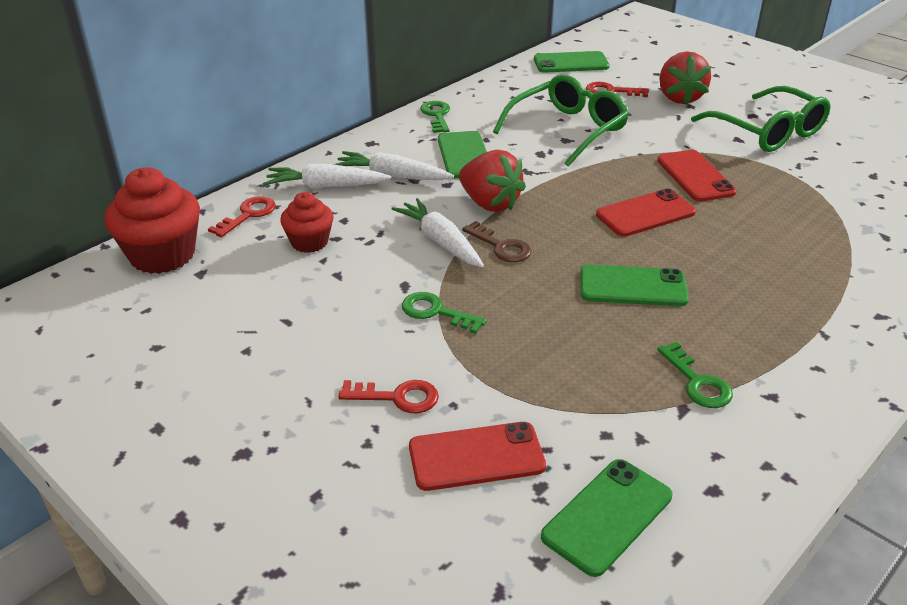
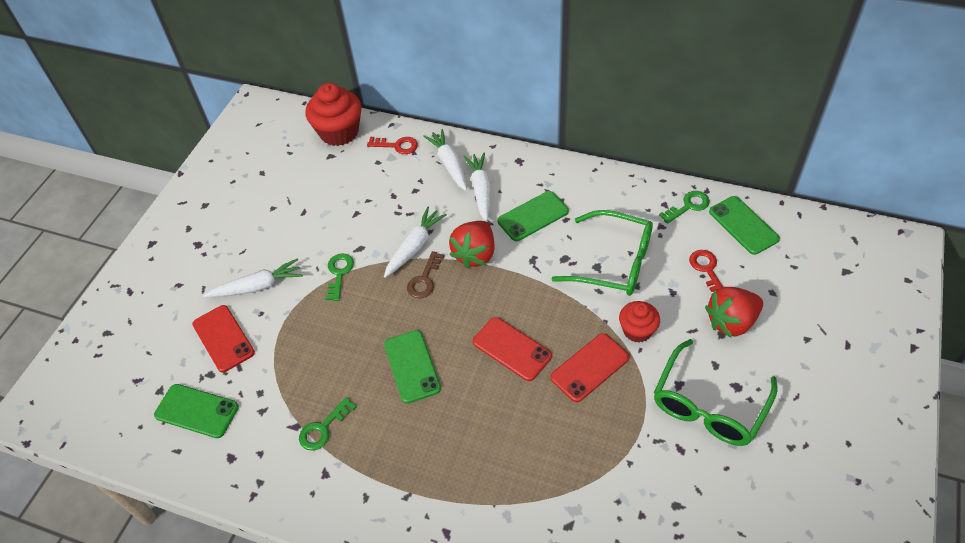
camera: 70 degrees right, 15 degrees up
red cupcake [280,192,333,253] -> red cupcake moved to [619,301,660,343]
red key [338,380,439,413] -> white carrot [203,258,303,297]
green key [420,101,450,133] -> green key moved to [659,191,710,224]

